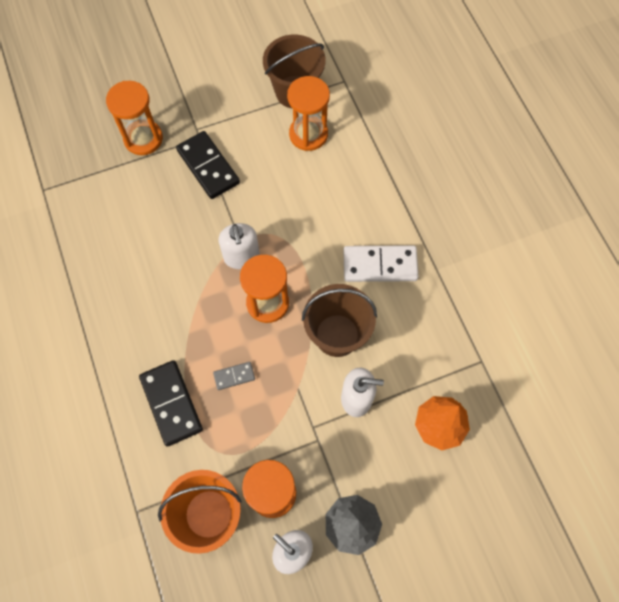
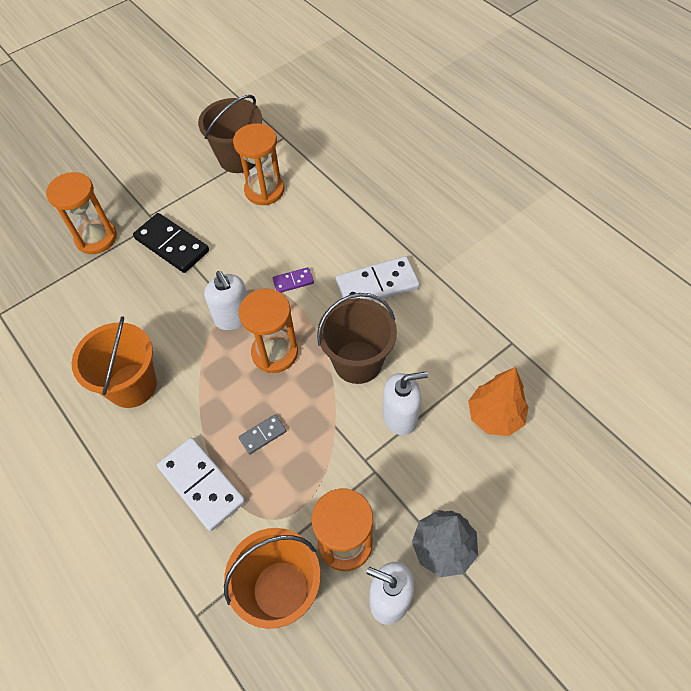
camera: 15 degrees left, 10 degrees down
black domino [139,360,203,447] -> white domino [157,438,246,531]
none -> orange bucket [72,316,157,408]
none -> purple domino [273,267,314,293]

